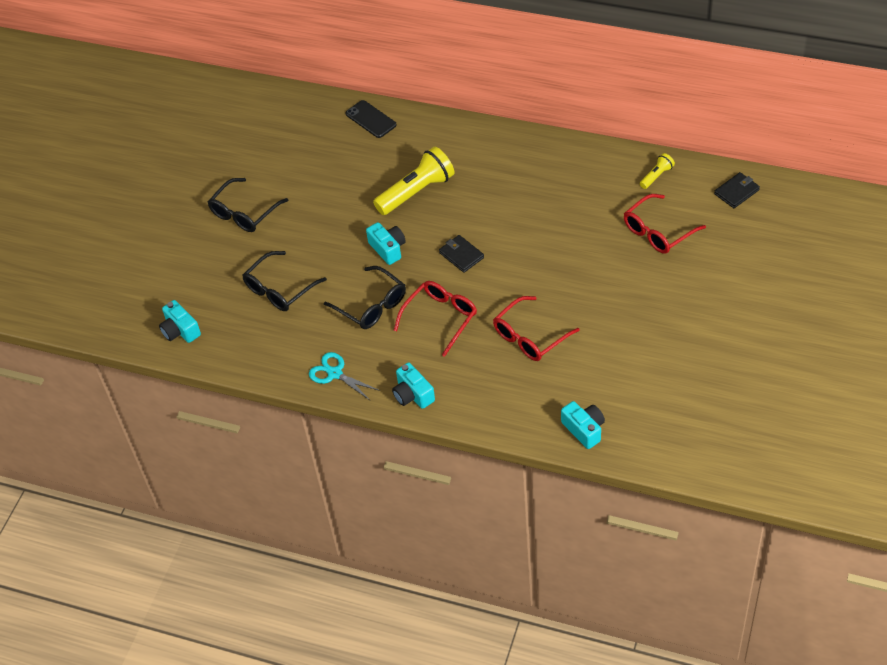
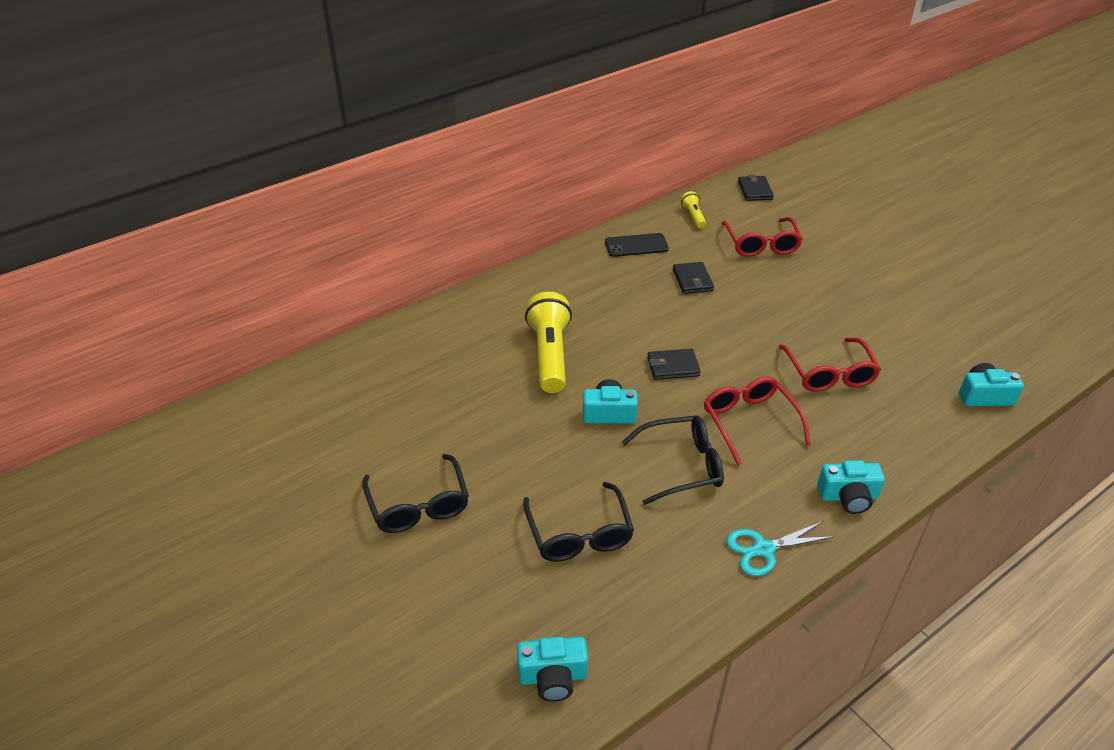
camera: 60 degrees left, 10 degrees down
black phone [345,100,397,138] -> black phone moved to [605,233,669,257]
none -> black wallet [673,262,714,294]

